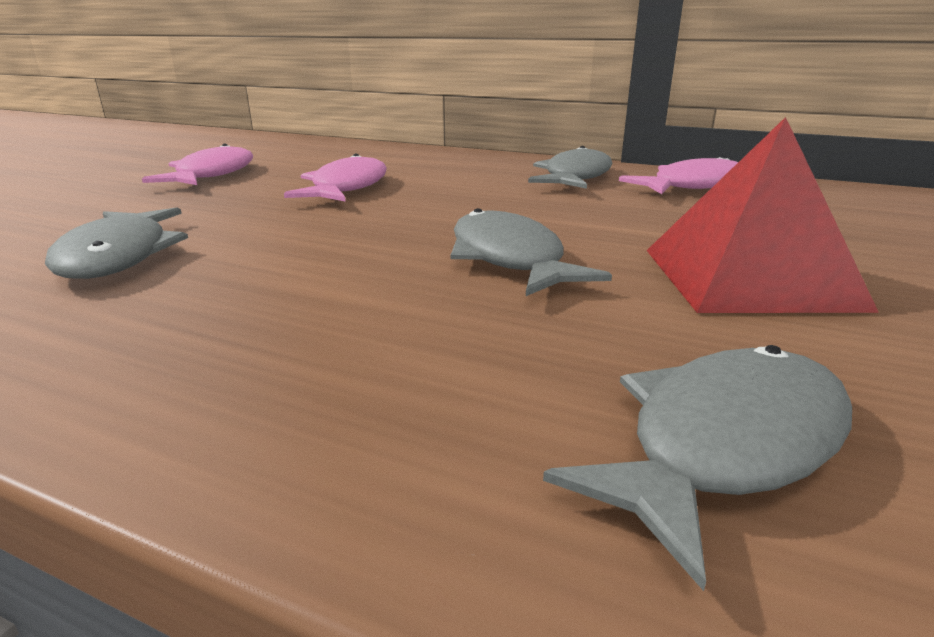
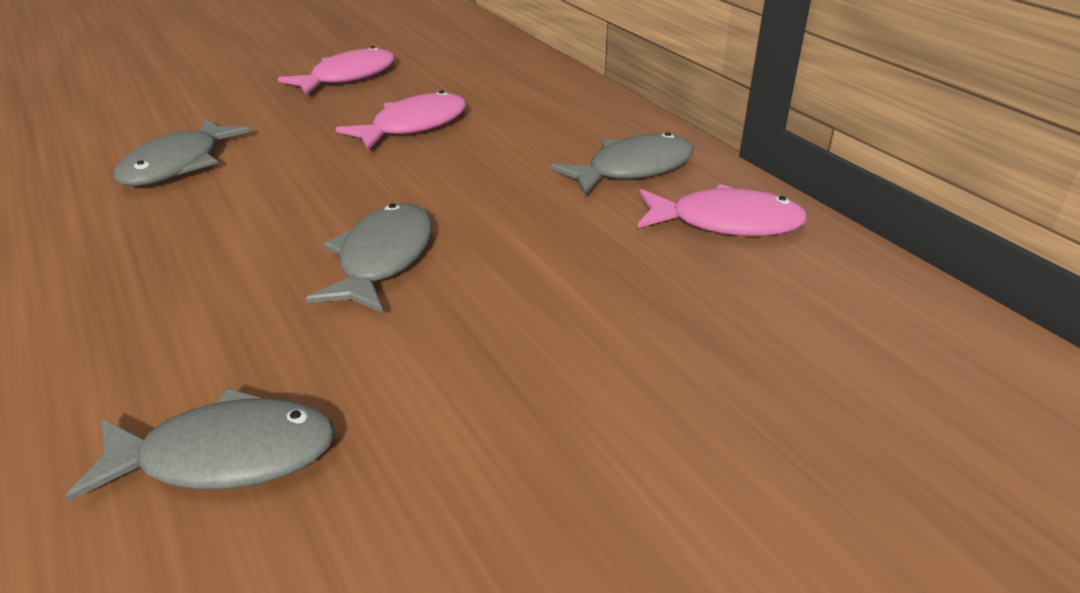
camera: 35 degrees right, 10 degrees up
red pyramid [646,117,879,313] -> none

